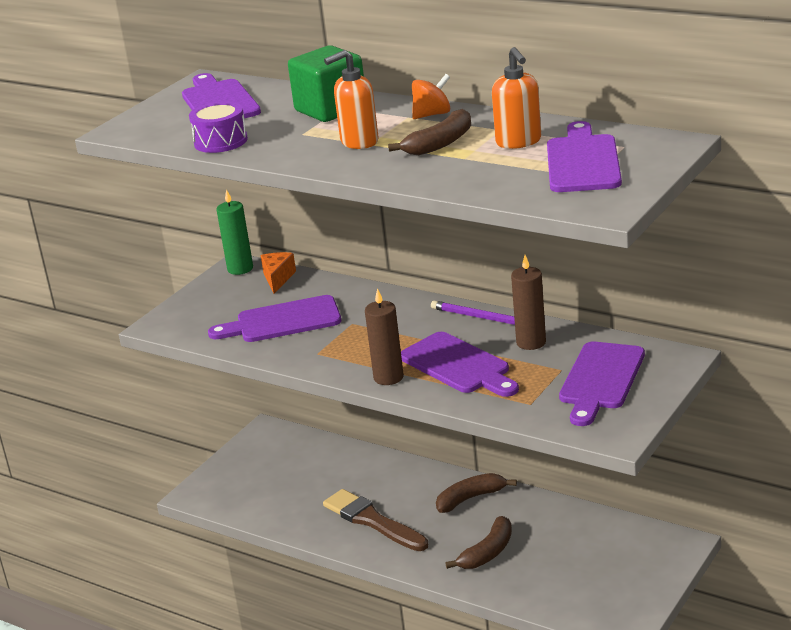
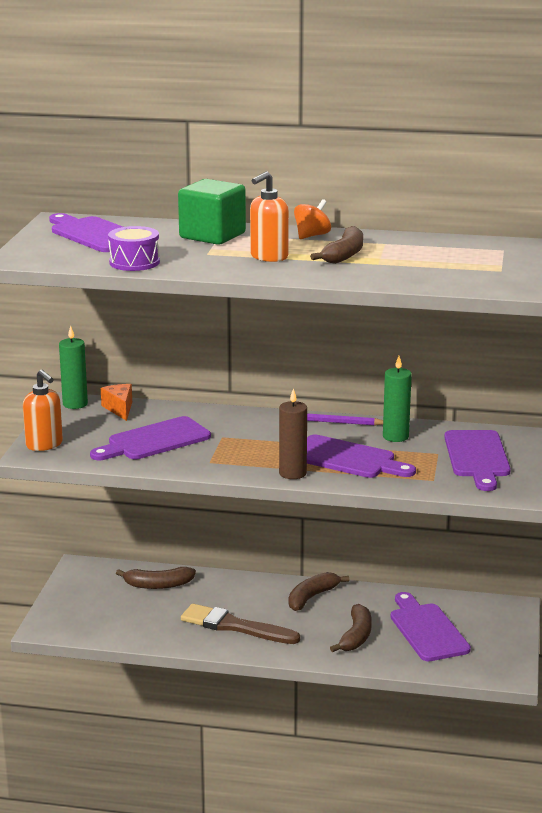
camera: 25 degrees left, 5 degrees down
orange soap dispenser [492,47,541,149] -> orange soap dispenser moved to [23,370,63,451]
brown candle [511,255,546,350] -> green candle [383,356,412,442]
purple cutting board [547,121,622,192] -> purple cutting board moved to [391,592,471,661]
none -> brown banana [116,567,196,589]

